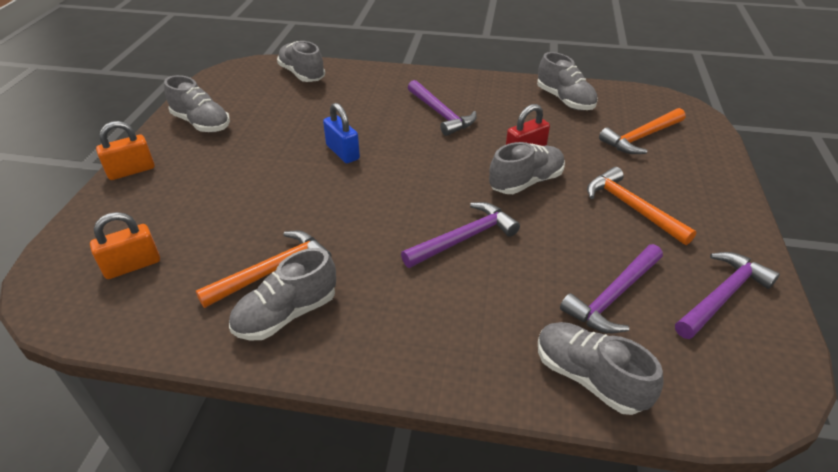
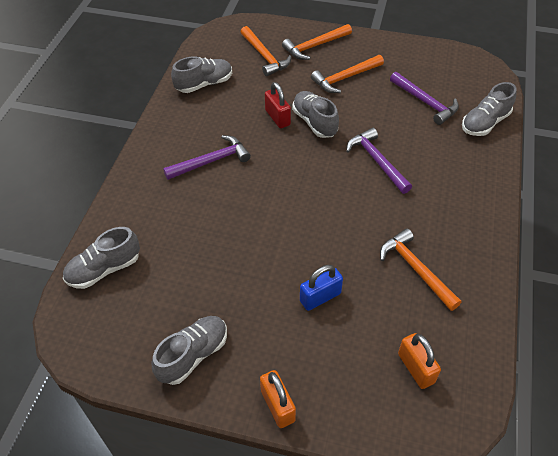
camera: 85 degrees left, 10 degrees up
grey shoe [229,248,336,341] -> none
blue padlock [323,103,360,163] -> blue padlock moved to [300,265,343,311]
purple hammer [675,252,780,339] -> none
none -> orange hammer [282,24,352,60]

